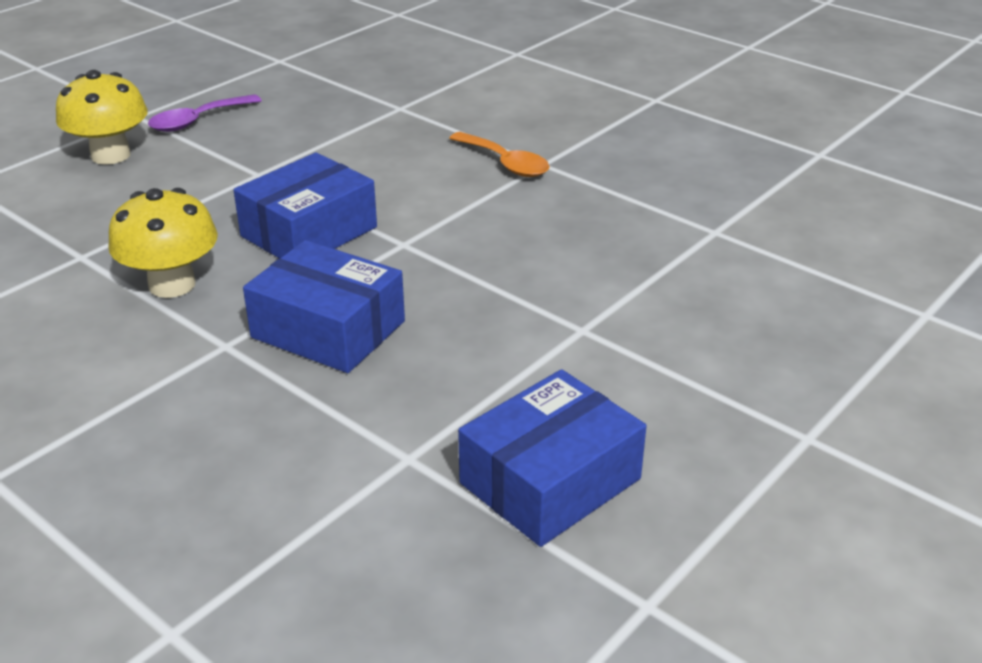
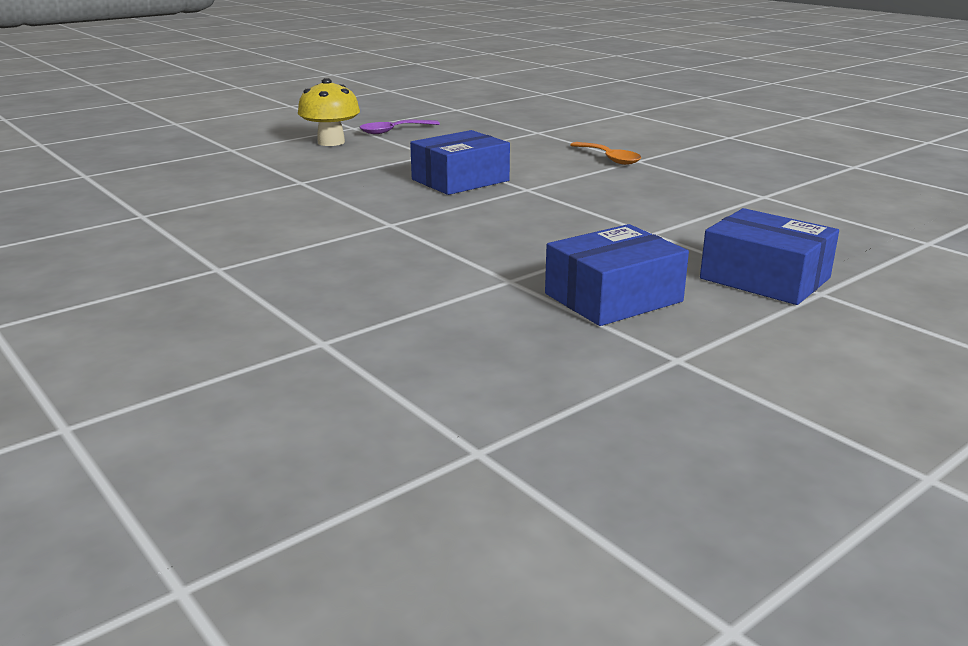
camera: 10 degrees right, 10 degrees down
yellow mushroom [108,188,218,298] -> none
blue box [243,240,405,373] -> blue box moved to [700,208,839,305]

